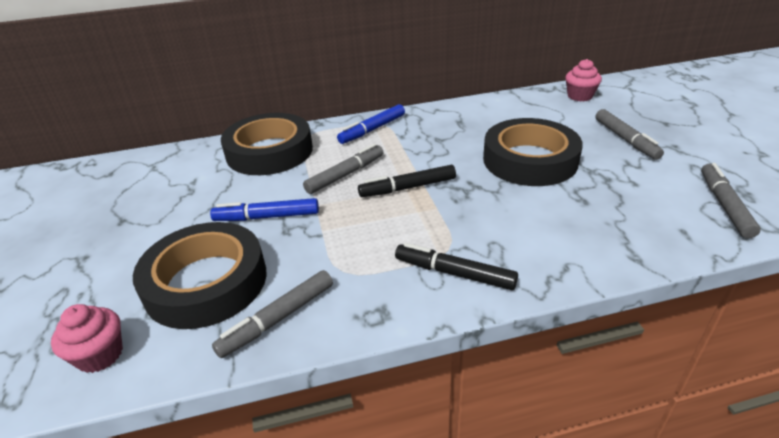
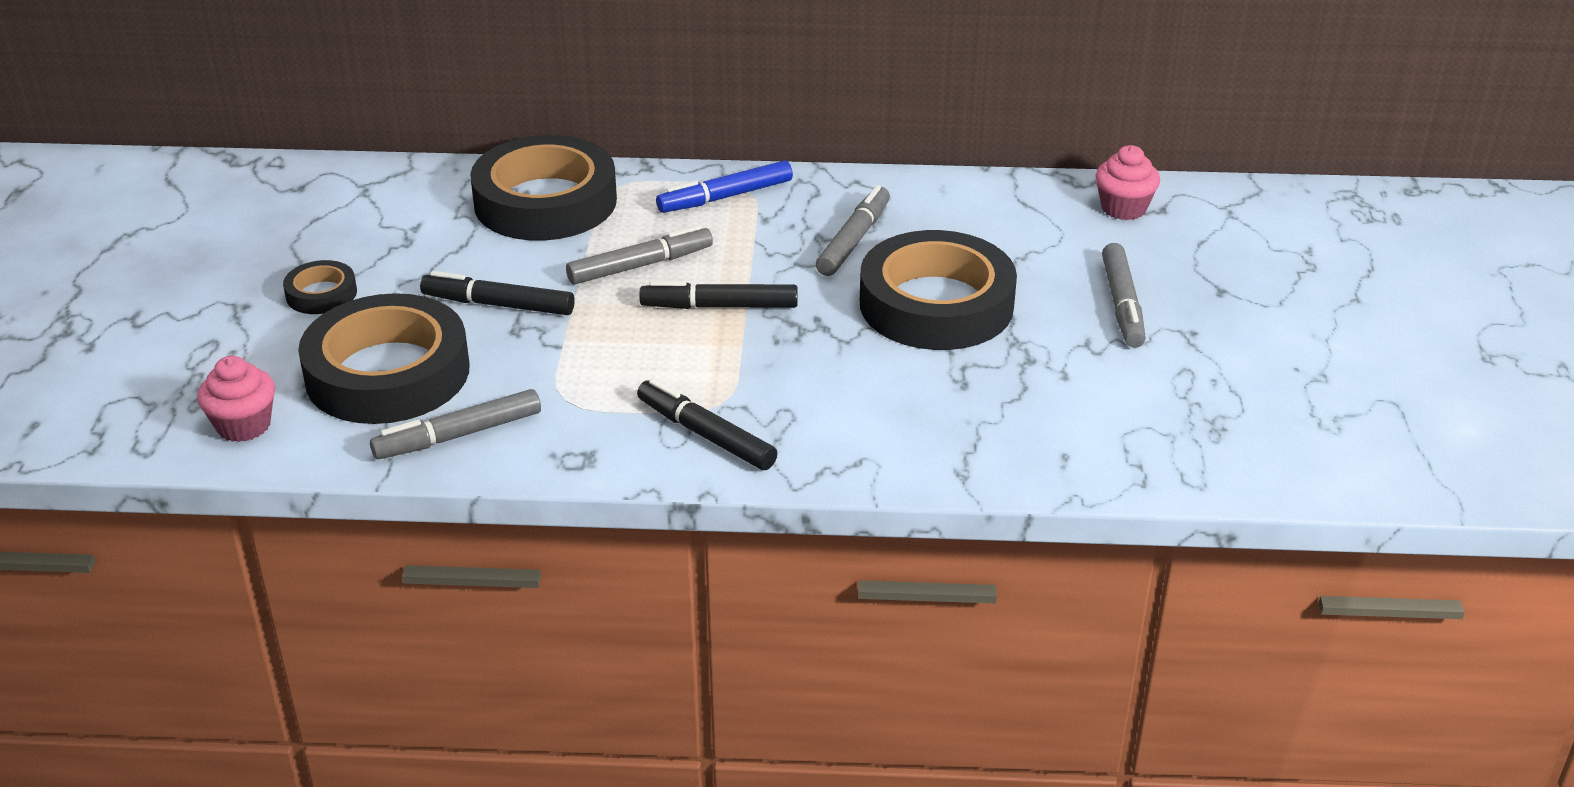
camera: 15 degrees right, 0 degrees up
blue marker [210,198,319,221] -> black marker [420,271,575,315]
grey marker [701,163,761,238] -> grey marker moved to [816,185,890,276]
none -> black tape [283,260,357,314]

